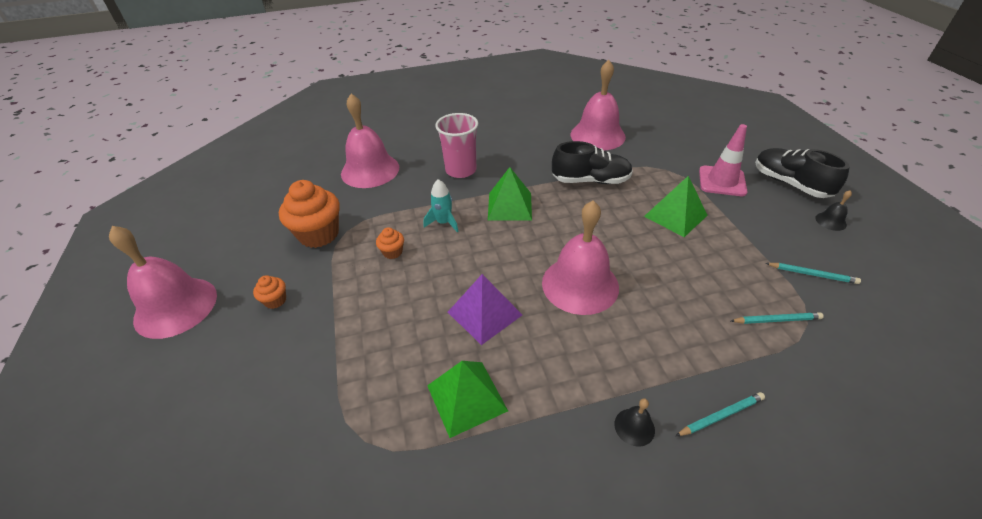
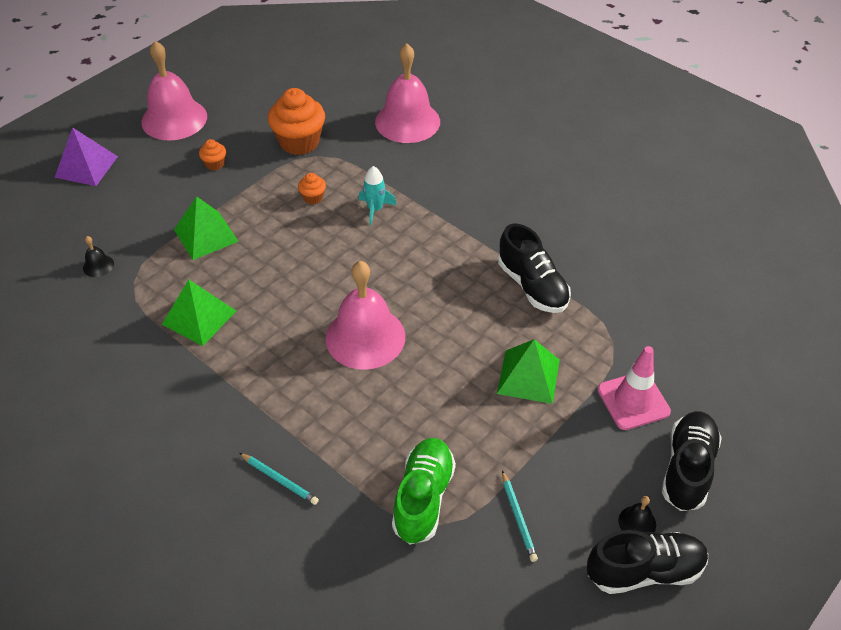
camera: 55 degrees right, 5 degrees up
pink cup [435,113,478,178] -> none
purple pyramid [448,274,522,345] -> purple pyramid moved to [54,127,118,186]
green pyramid [488,167,532,220] -> green pyramid moved to [174,196,239,260]
pink bell [571,60,626,150] -> none
black bell [615,398,655,447] -> black bell moved to [83,236,114,277]
turquoise pencil [731,312,824,324] -> green shoe [392,438,456,544]
none -> black shoe [587,530,708,594]

